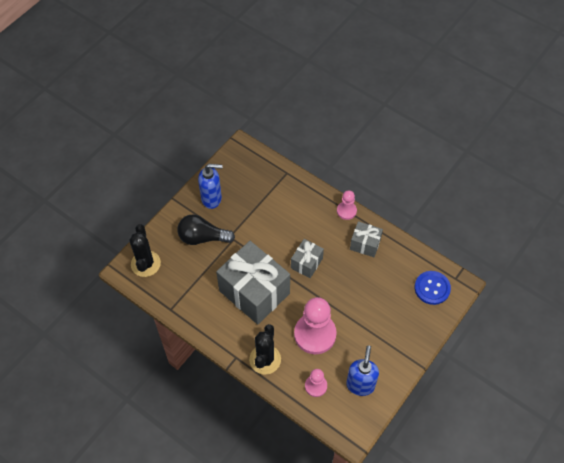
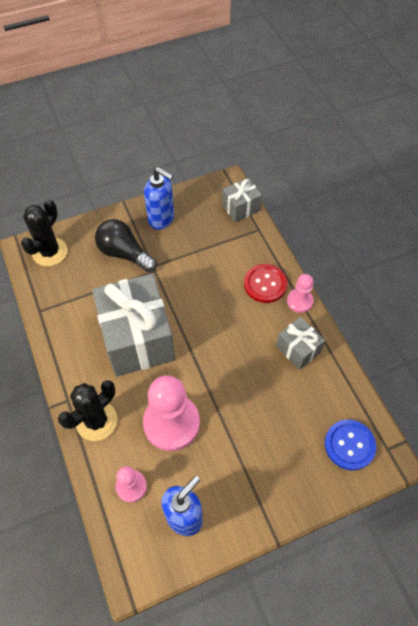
camera: 30 degrees right, 0 degrees up
grey gift [291,239,324,278] -> grey gift moved to [222,178,262,222]
none -> red button [244,264,287,303]

